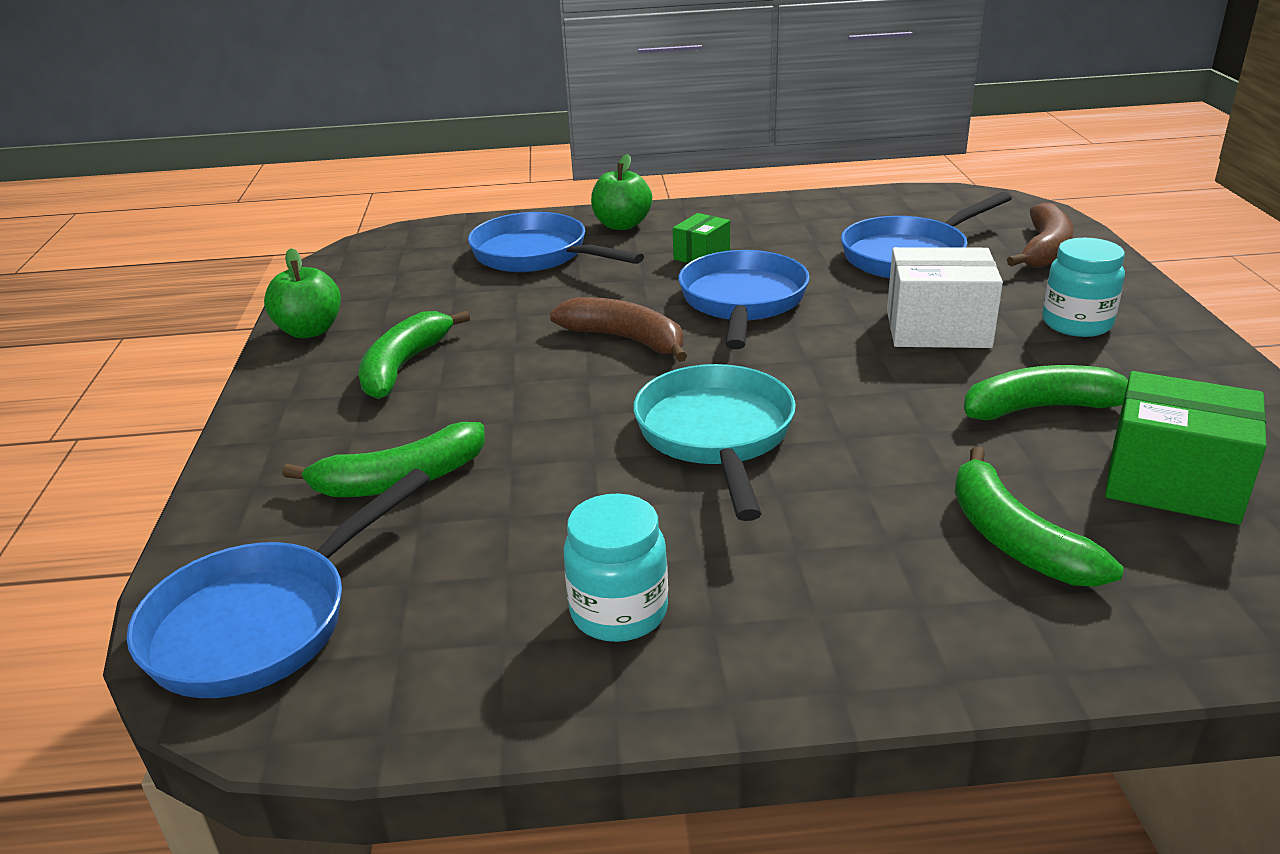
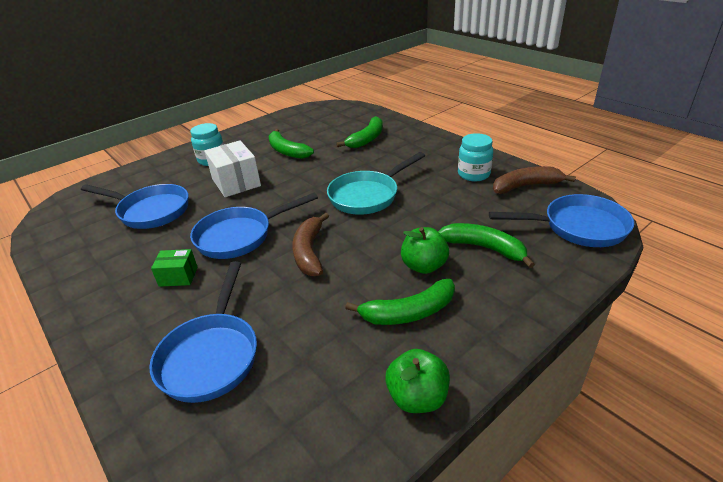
camera: 125 degrees left, 5 degrees up
green apple [591,154,652,230] -> green apple moved to [401,227,449,274]
brown banana [1007,202,1074,268] -> brown banana moved to [493,166,576,194]
green box [1105,371,1267,525] -> none

